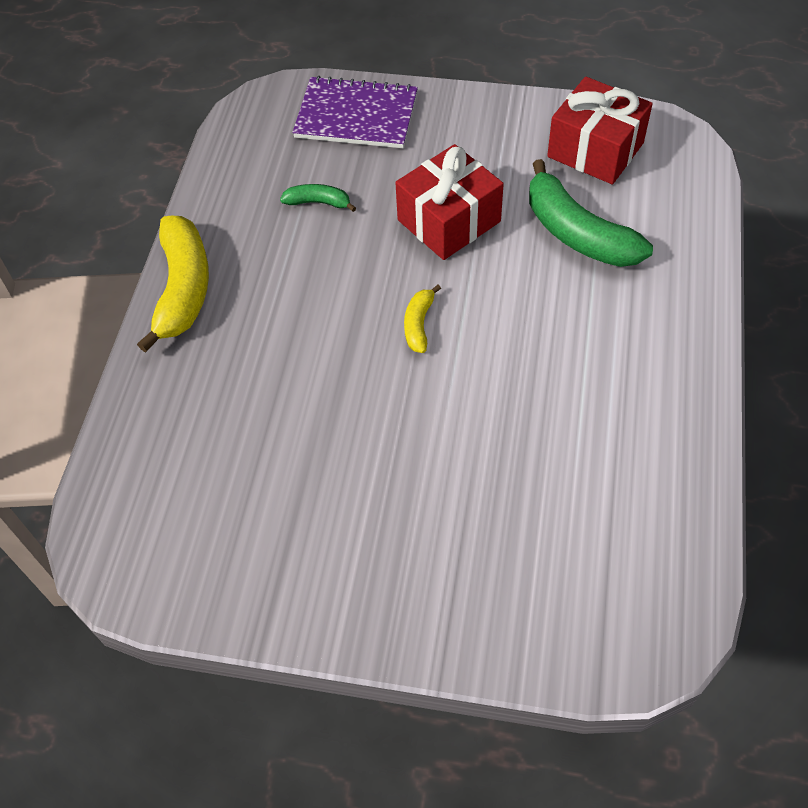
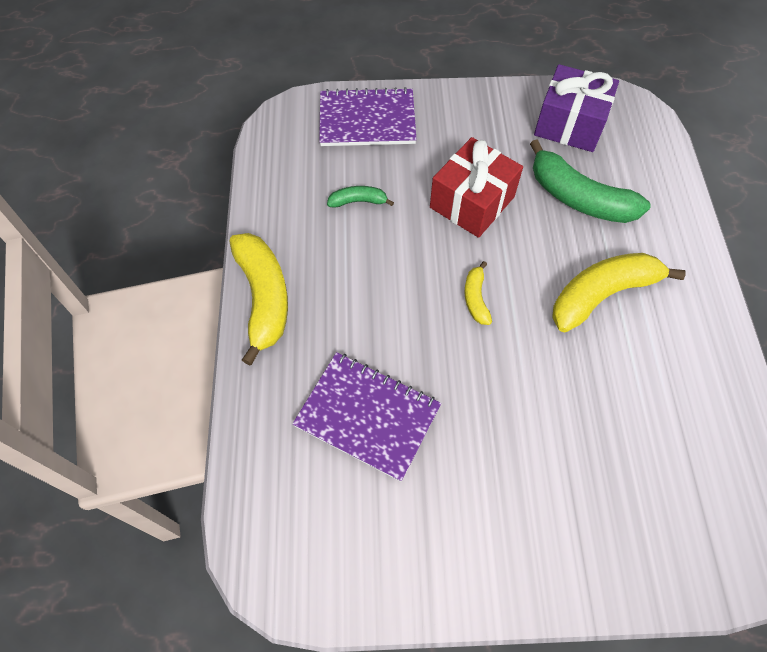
camera: 15 degrees left, 5 degrees up
red gift [547,76,653,184] -> purple gift [534,64,619,152]
none -> purple notebook [292,352,441,482]
none -> yellow banana [552,253,686,332]

